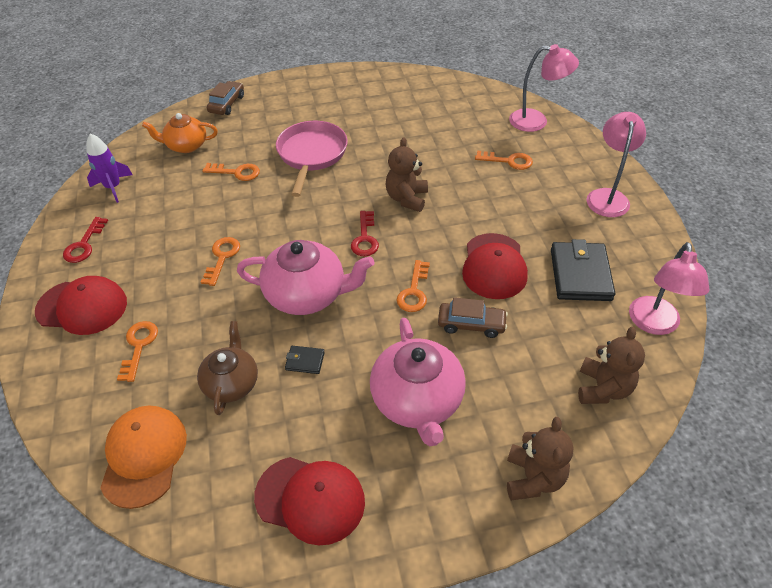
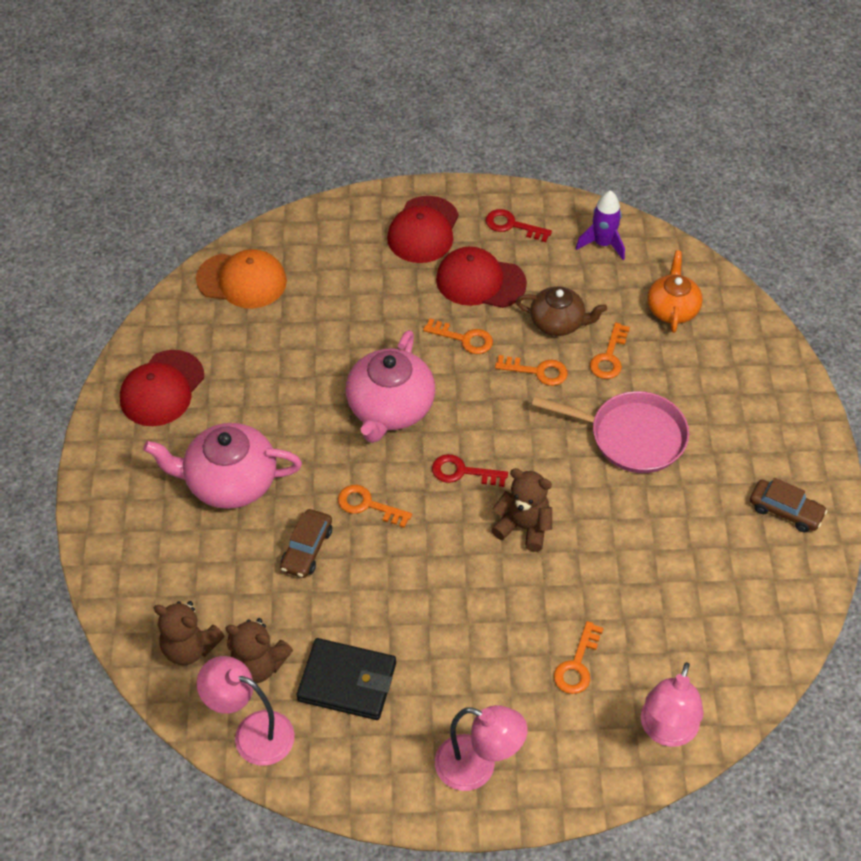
camera: 100 degrees right, 5 degrees up
orange key [117,321,158,382] -> orange key moved to [495,355,568,386]
brown teapot [197,321,258,415] -> brown teapot moved to [516,286,607,336]
brown car [207,81,244,115] -> brown car moved to [750,478,827,532]
black wallet [285,346,325,374] -> none
red cap [462,233,528,299] -> red cap moved to [436,246,527,308]
brown teddy bear [507,417,574,500] -> brown teddy bear moved to [226,618,293,683]

